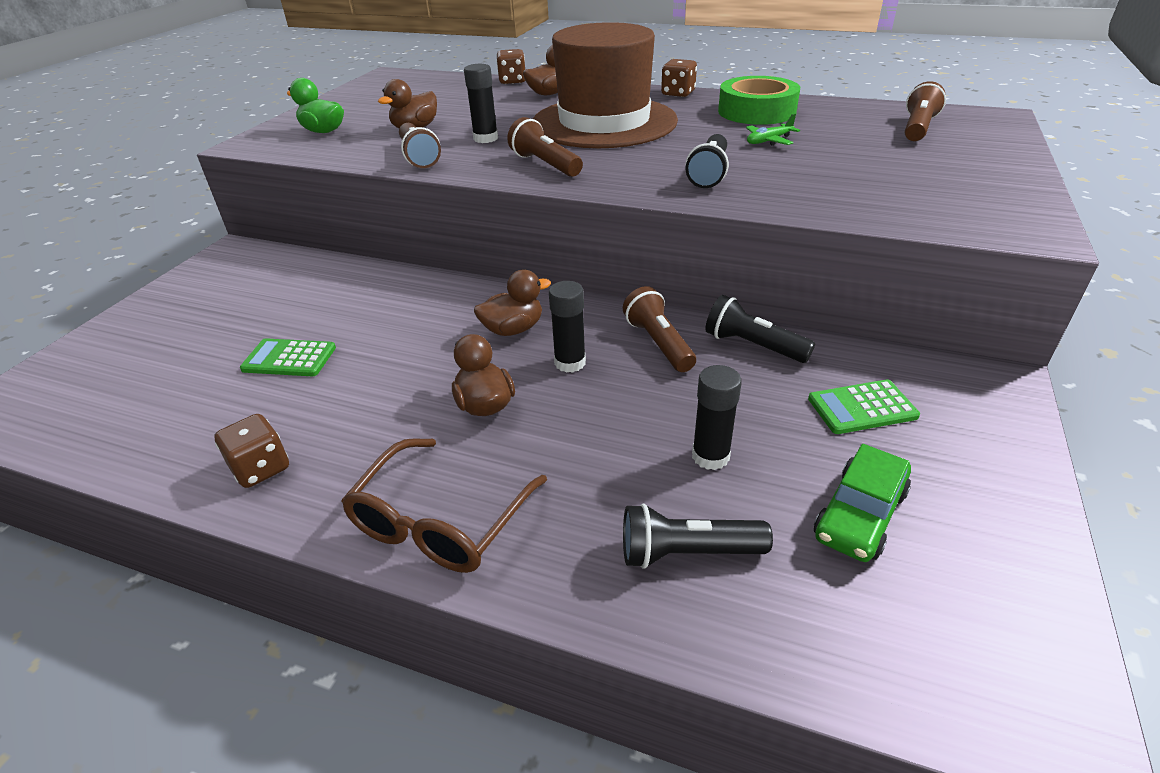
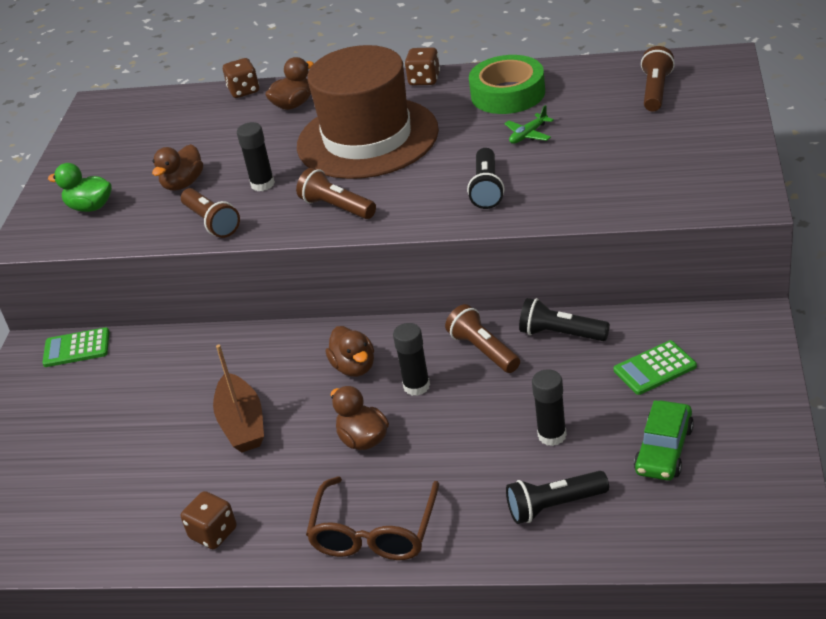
camera: 10 degrees left, 0 degrees up
green calculator [240,338,336,376] -> green calculator moved to [42,327,109,367]
brown duck [474,270,551,336] -> brown duck turned 105 degrees clockwise [326,326,374,377]
none -> brown boat [213,345,264,453]

